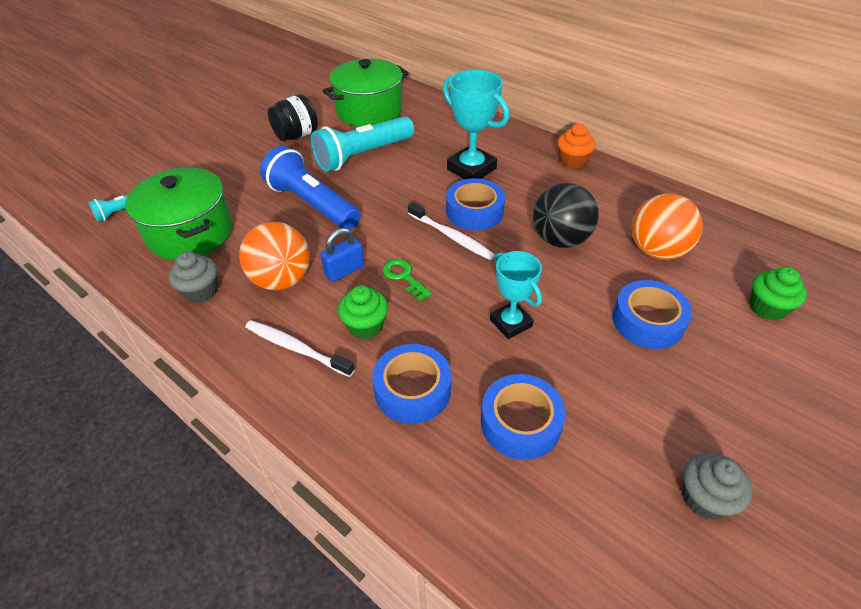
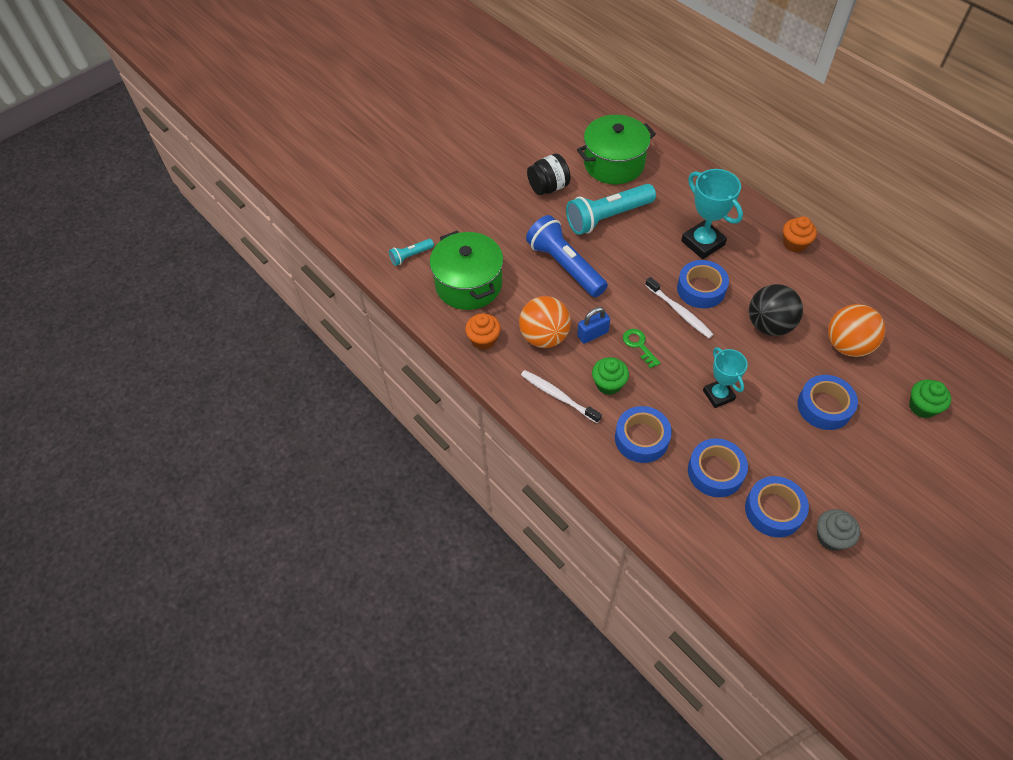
camera: 10 degrees right, 10 degrees up
grey cupcake [168,251,218,303] -> orange cupcake [465,313,501,350]
none -> blue tape [745,476,809,537]

